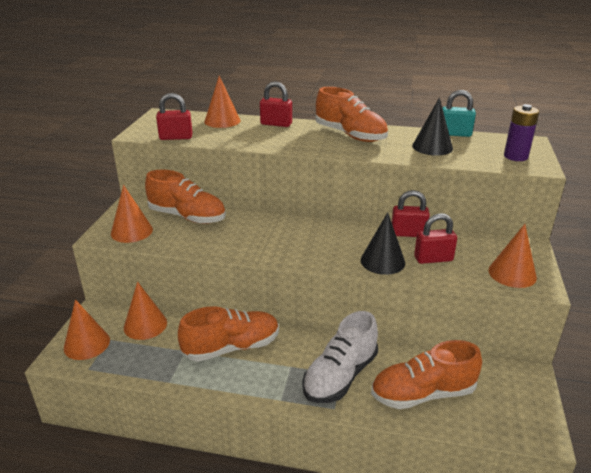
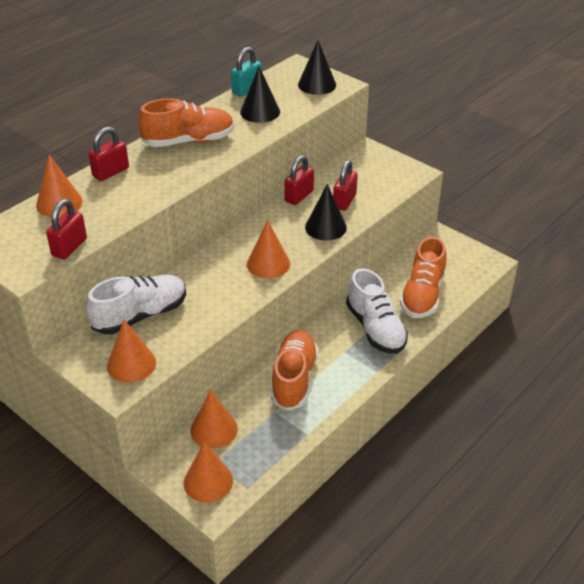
camera: 60 degrees left, 10 degrees up
orange shoe [145,169,226,224] -> white shoe [86,274,186,334]
orange cone [488,224,537,288] -> orange cone moved to [247,220,290,278]
purple battery [504,104,539,161] -> black cone [298,40,336,95]

